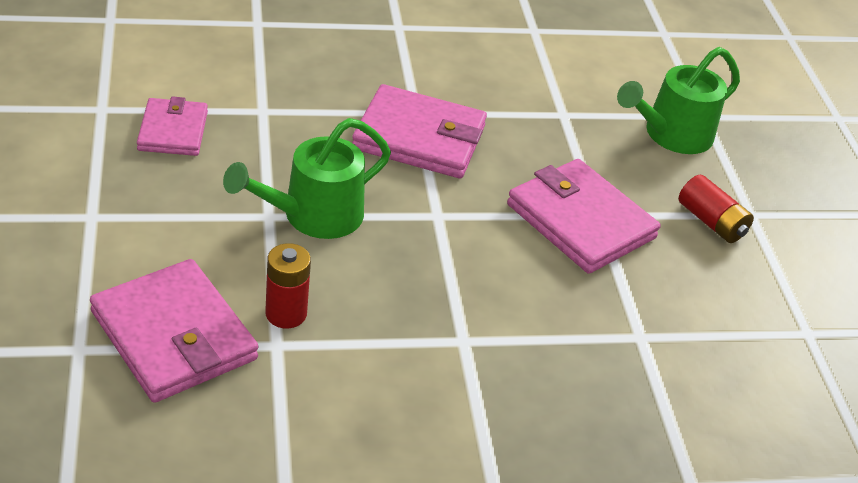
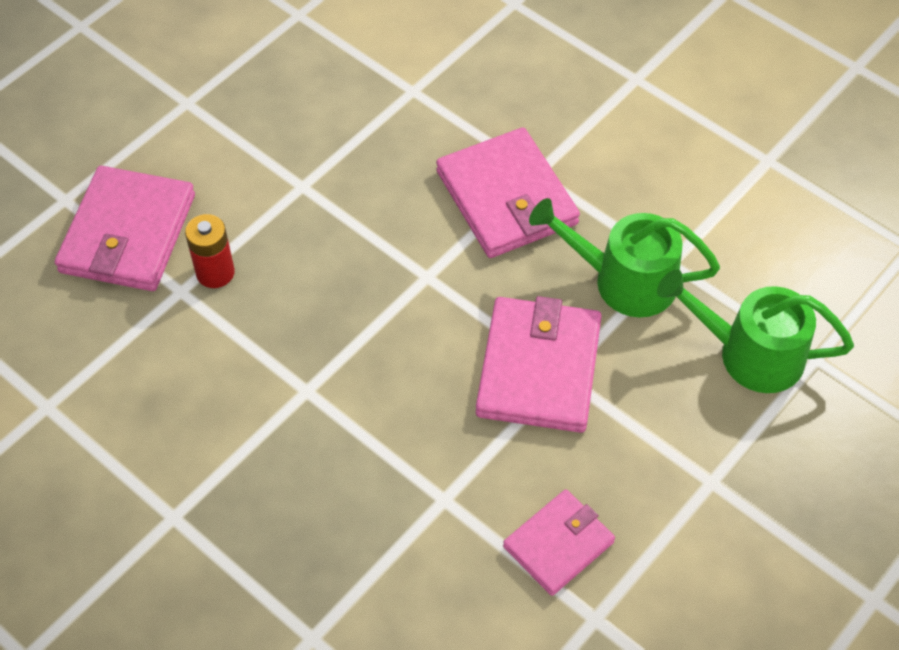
camera: 55 degrees right, 15 degrees up
pink wallet [137,96,208,156] -> pink wallet moved to [503,489,615,596]
green watering can [223,118,391,239] -> green watering can moved to [529,198,720,317]
red battery [679,174,754,243] -> none

